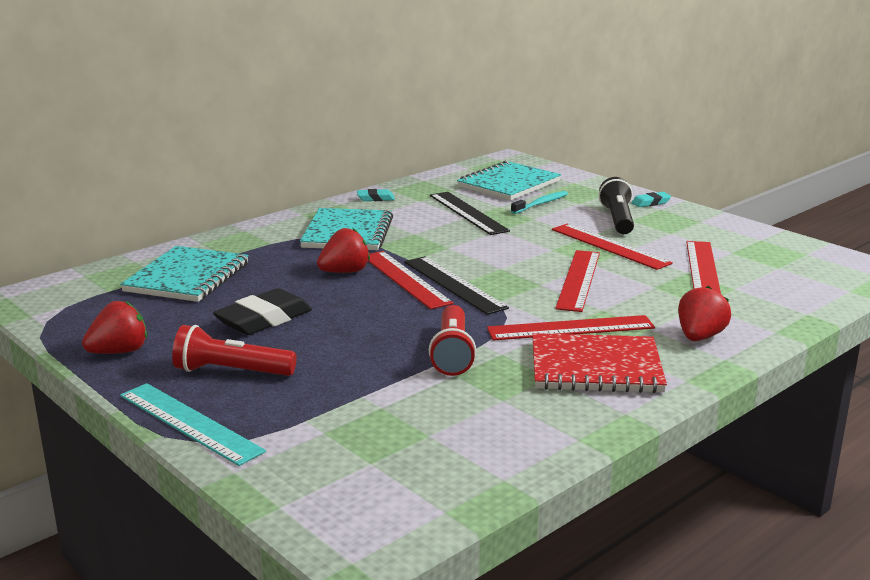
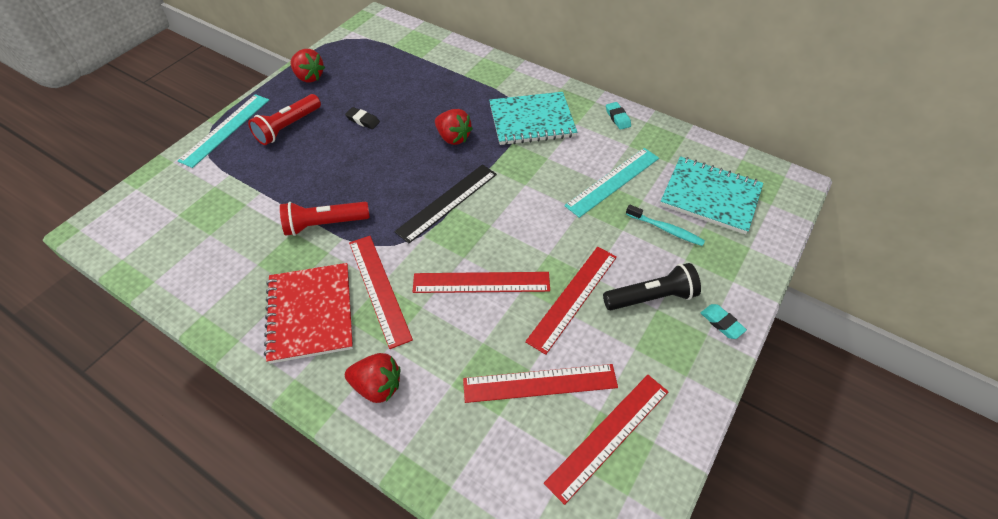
camera: 75 degrees right, 30 degrees up
turquoise notebook [120,246,248,302] -> none
red flashlight [172,325,297,376] -> red flashlight turned 135 degrees counterclockwise [248,94,321,145]
black eraser [213,288,312,335] -> black eraser [345,107,380,129], size x0.51
red ruler [368,251,454,309] -> red ruler moved to [544,375,668,505]
black ruler [430,192,510,235] -> turquoise ruler [564,148,659,218]

